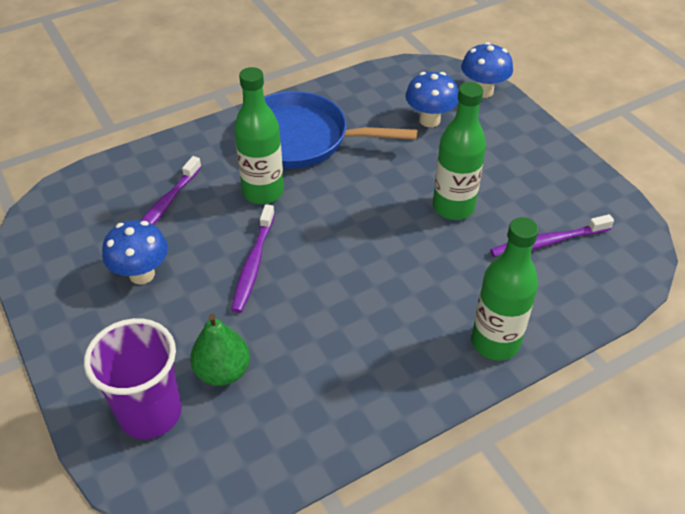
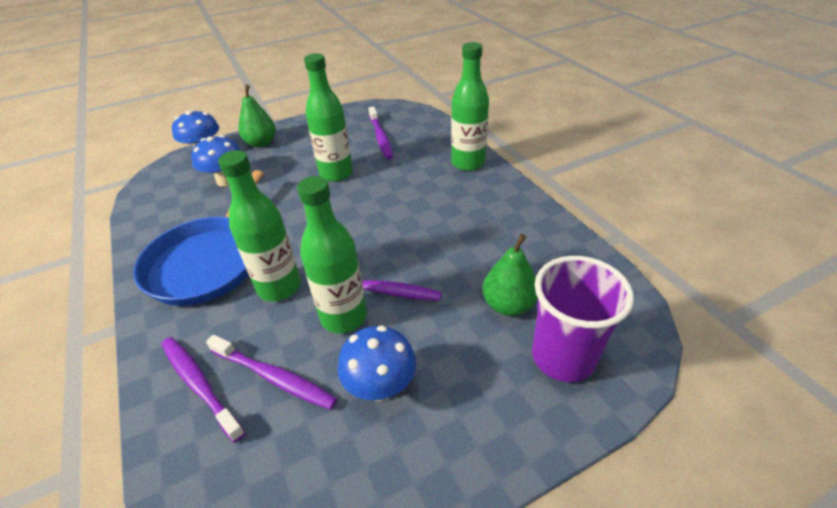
camera: 85 degrees left, 5 degrees down
none -> purple toothbrush [161,337,245,442]
none -> green pear [238,85,276,147]
none -> green bottle [297,176,367,333]

